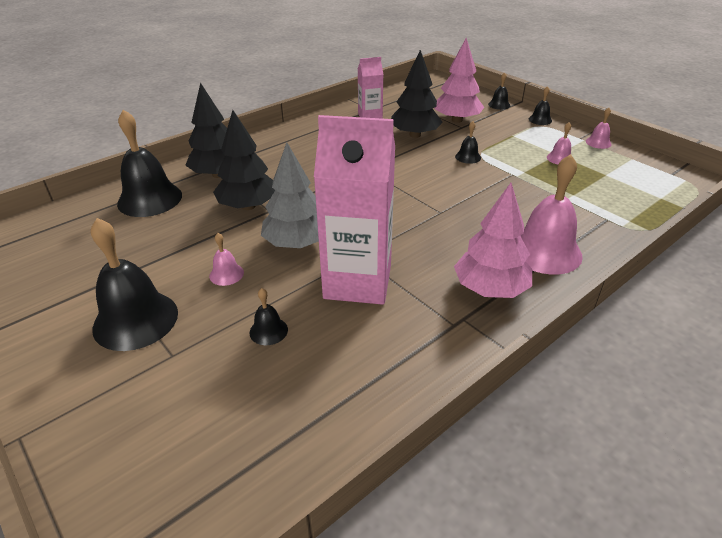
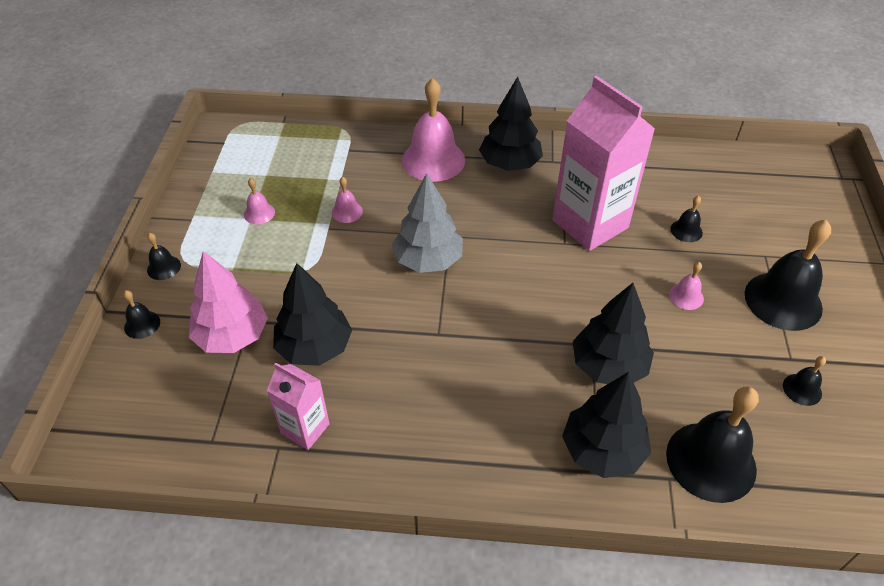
camera: 135 degrees left, 10 degrees up
grey tree [261,142,319,248] -> grey tree moved to [392,173,463,273]
pink tree [454,183,532,298] -> black tree [479,77,543,171]
black bell [455,121,481,164] -> black bell moved to [783,356,826,406]
pink bell [586,108,612,149] -> pink bell moved to [332,177,363,223]

